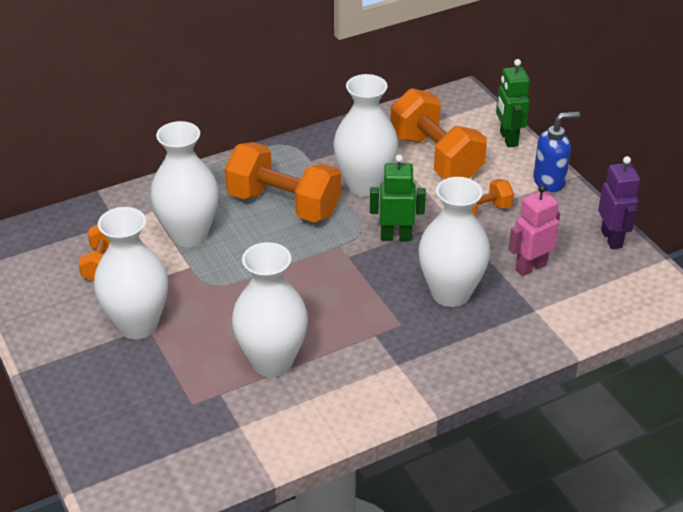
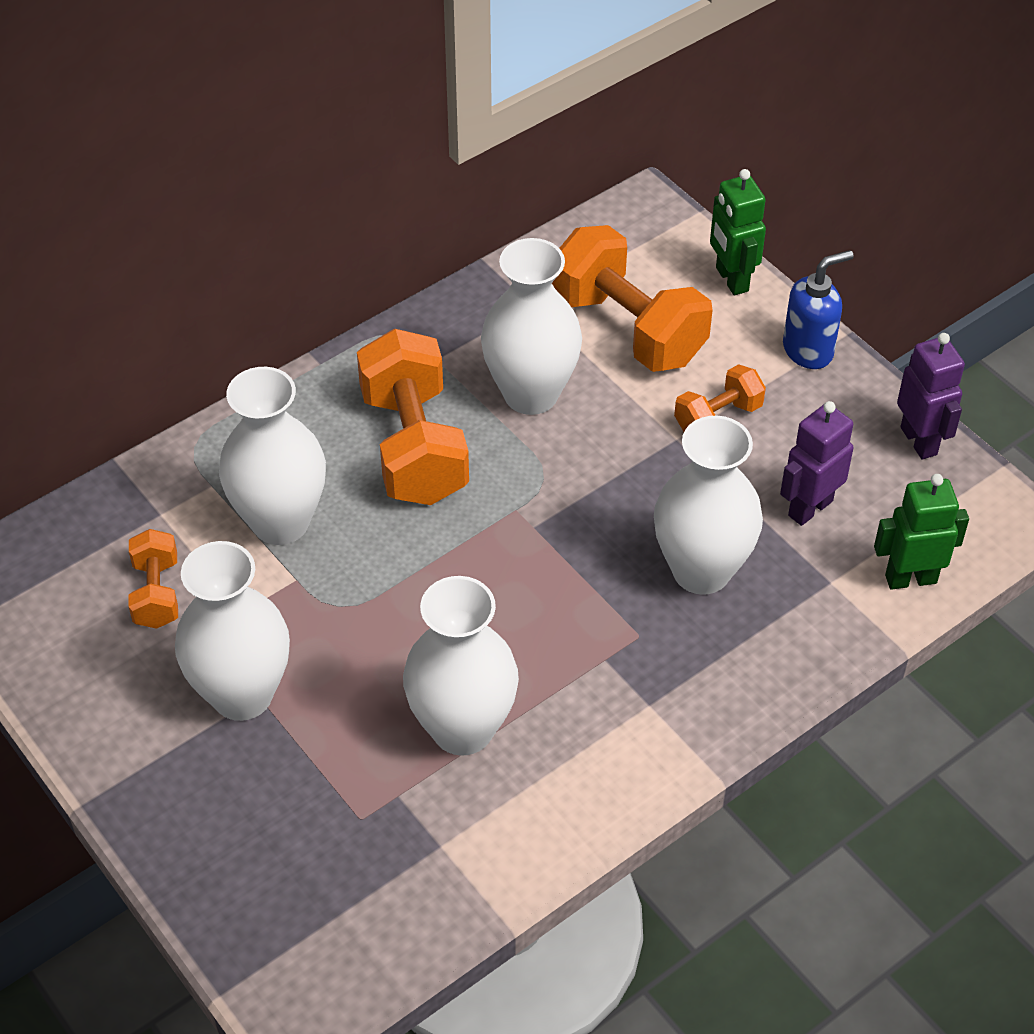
camera: 10 degrees left, 10 degrees up
orange dumbbell [225,142,341,222] -> orange dumbbell turned 60 degrees clockwise [357,329,469,505]
green robot [370,155,426,241] -> green robot moved to [874,474,969,590]
pink robot [508,184,560,276] -> purple robot [780,401,854,526]

